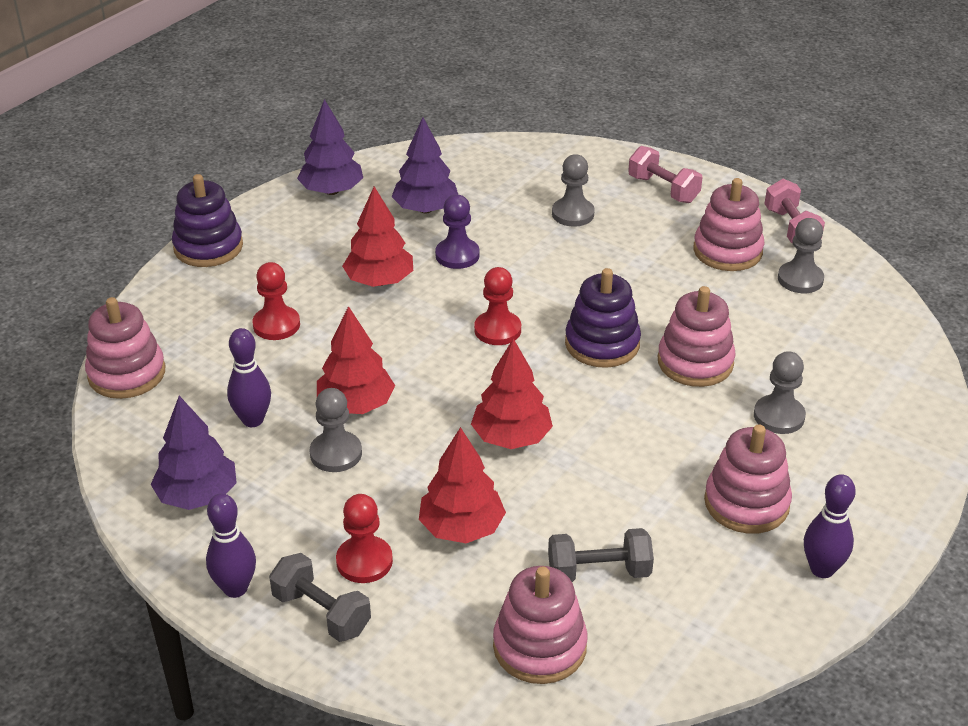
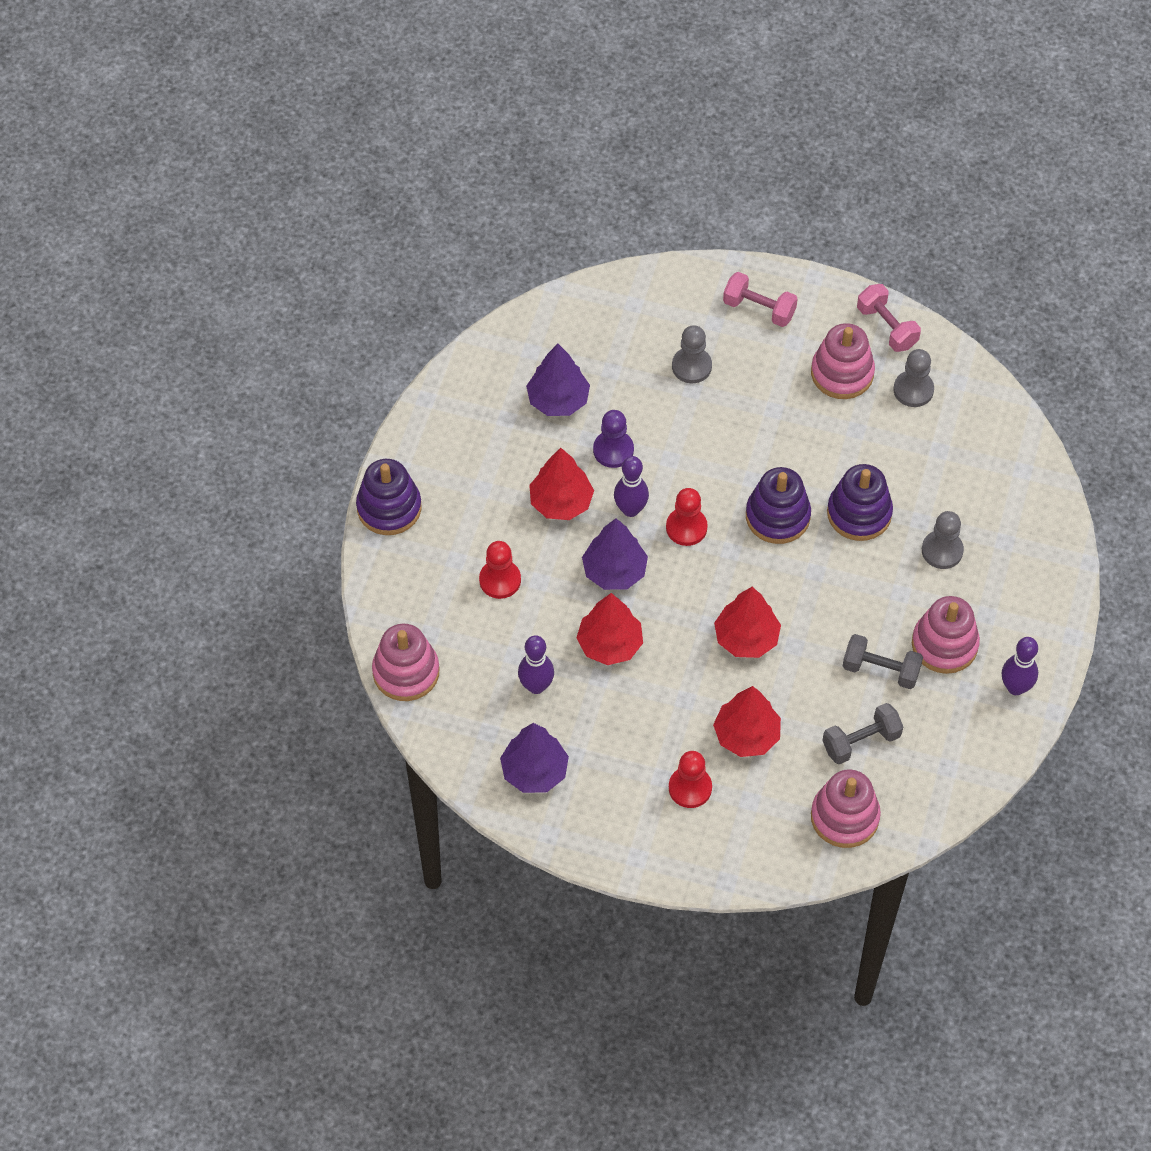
camera: 20 degrees left, 20 degrees up
purple bowling pin [206,493,256,598] -> purple bowling pin moved to [614,456,649,517]
grey dumbbell [269,553,371,642] -> grey dumbbell moved to [843,634,923,689]
purple tree [297,99,363,195] -> purple tree moved to [582,518,648,590]
grey pawn [310,388,362,472] -> none
pink stacking toy [658,286,736,387] -> purple stacking toy [827,464,893,541]

